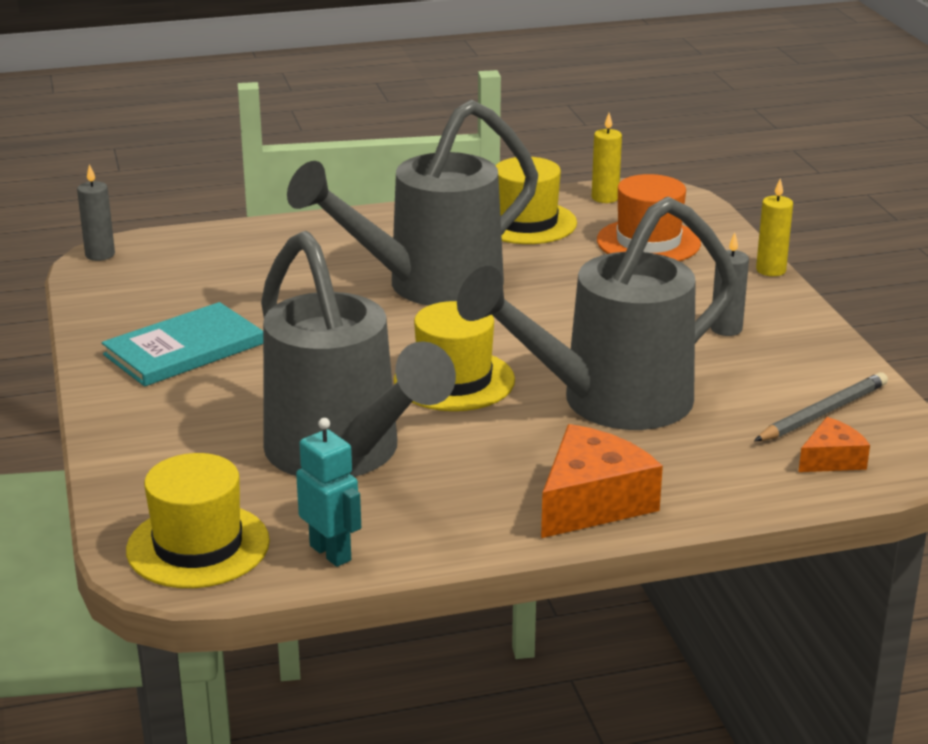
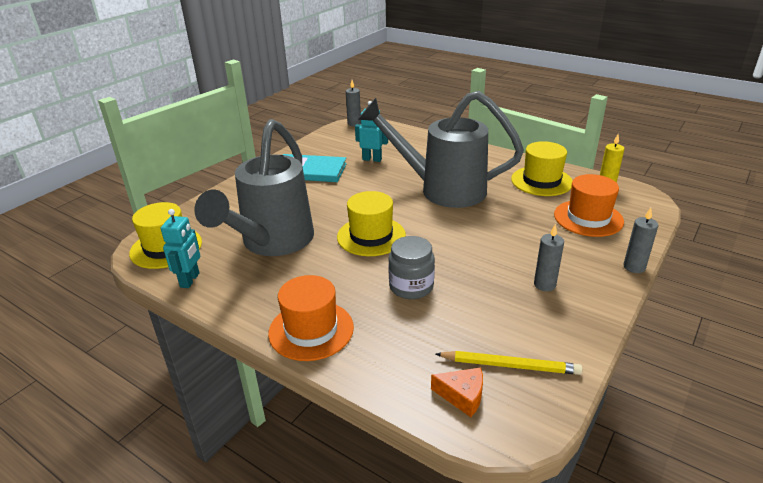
camera: 50 degrees right, 5 degrees up
grey watering can [457,196,737,430] -> grey jar [388,236,435,299]
orange cheese [541,424,663,538] -> orange hat [268,275,354,361]
grey pencil [754,372,888,441] -> yellow pencil [436,351,583,375]
yellow candle [756,178,793,276] -> grey candle [623,208,658,273]
none -> turquoise robot [355,101,388,162]

